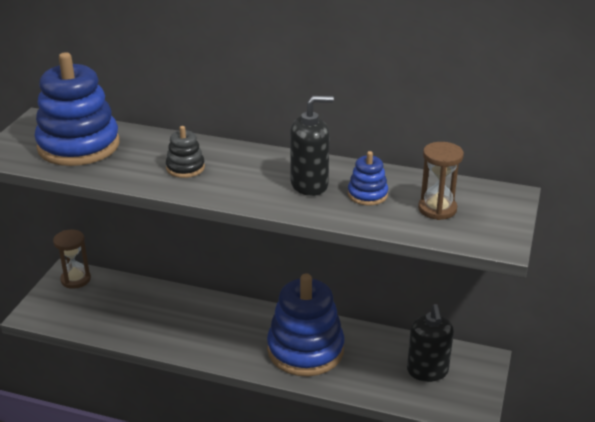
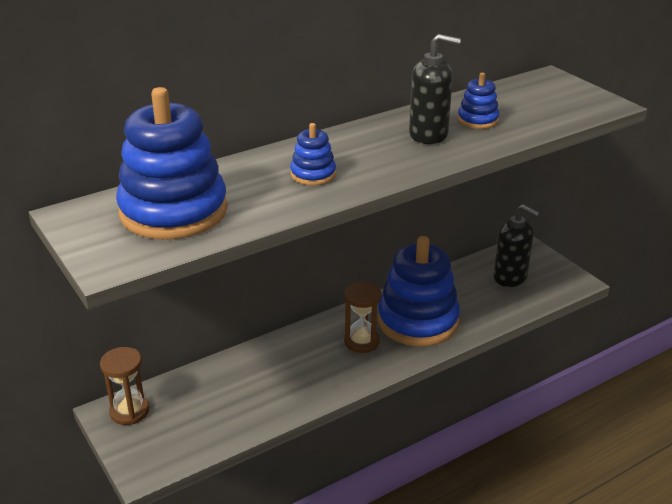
camera: 50 degrees left, 0 degrees up
black stacking toy [166,126,205,178] -> blue stacking toy [290,123,336,185]
black soap dispenser [290,96,334,196] -> black soap dispenser turned 75 degrees clockwise [409,34,461,144]
brown hourglass [418,142,464,220] -> brown hourglass moved to [344,282,381,353]

